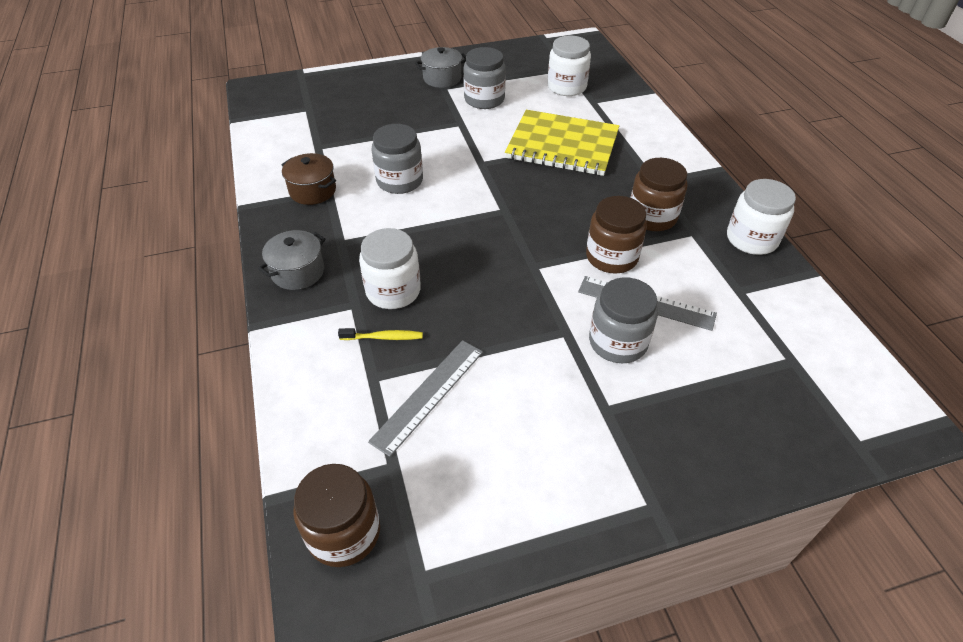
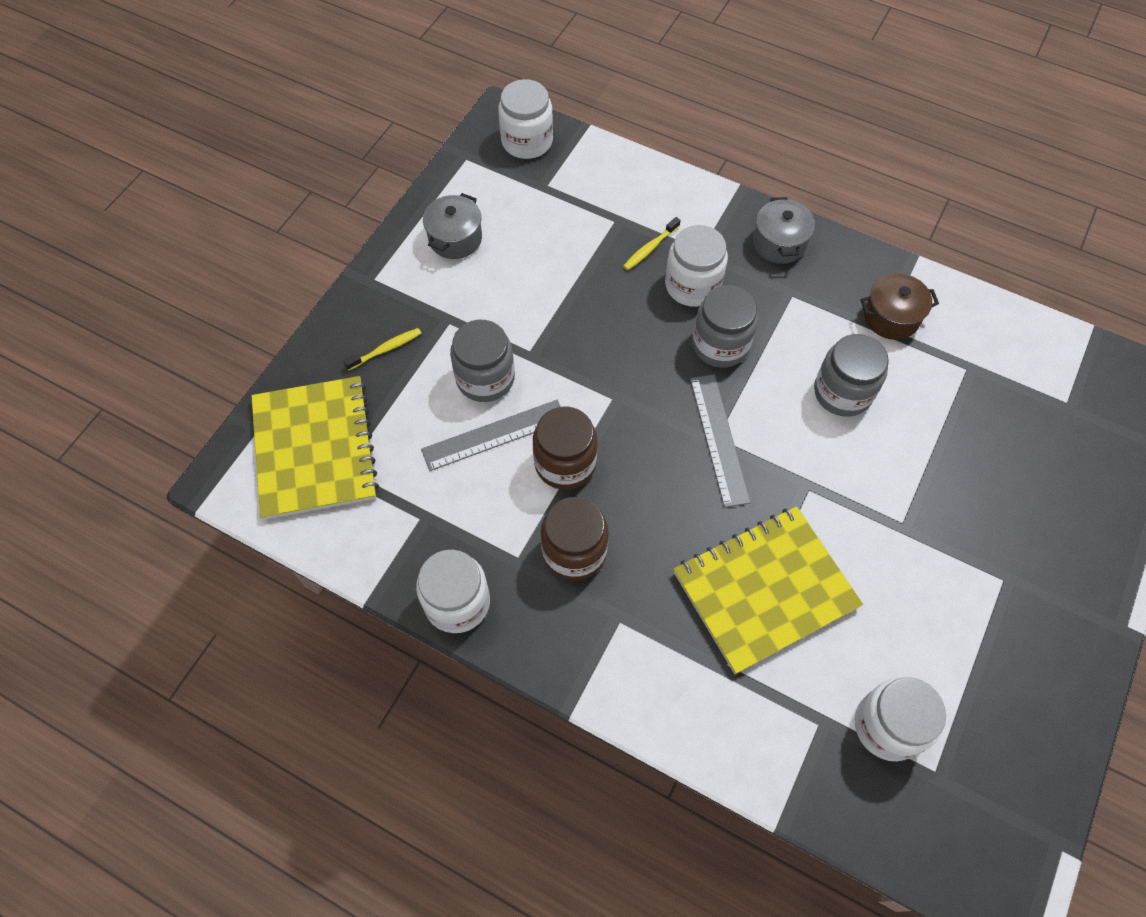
camera: 135 degrees right, 15 degrees up
brown jar [293,464,380,567] -> white jar [498,79,553,159]
grey ruler [368,340,483,457] -> grey ruler moved to [690,375,751,508]
grey pot [415,47,466,88] -> grey pot moved to [423,193,482,259]
grey jar [463,47,506,109] -> grey jar moved to [692,285,758,368]
none -> yellow notebook [251,376,379,520]
none -> yellow toothbrush [343,328,422,371]

